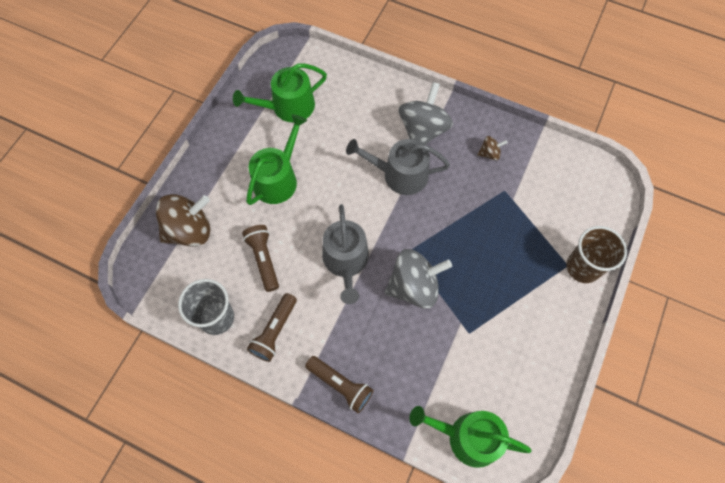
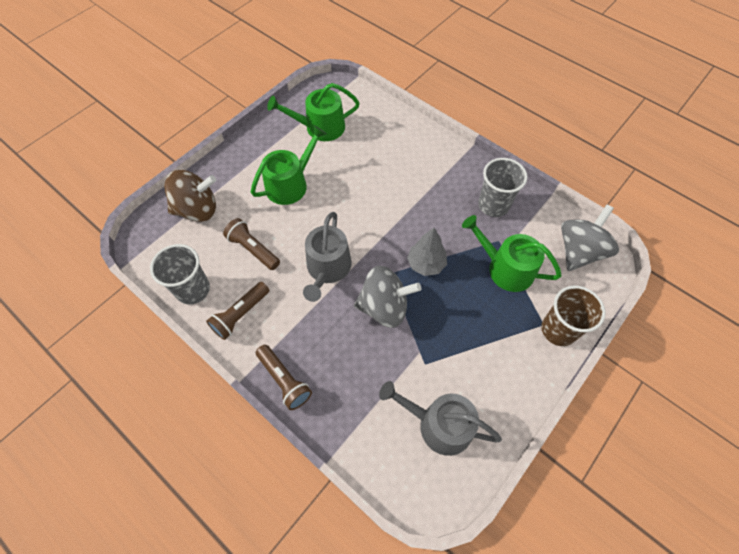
camera: 15 degrees right, 5 degrees down
brown flashlight [242,225,279,292] -> brown flashlight turned 45 degrees counterclockwise [223,218,280,270]
grey watering can [346,139,450,195] -> grey watering can moved to [379,381,502,456]
grey spinning top [398,82,453,145] -> grey spinning top moved to [561,204,619,271]
green watering can [410,406,532,468] -> green watering can moved to [462,215,562,292]
brown spinning top [477,136,508,160] -> grey cup [478,158,528,217]
none -> grey tree [407,228,447,276]

